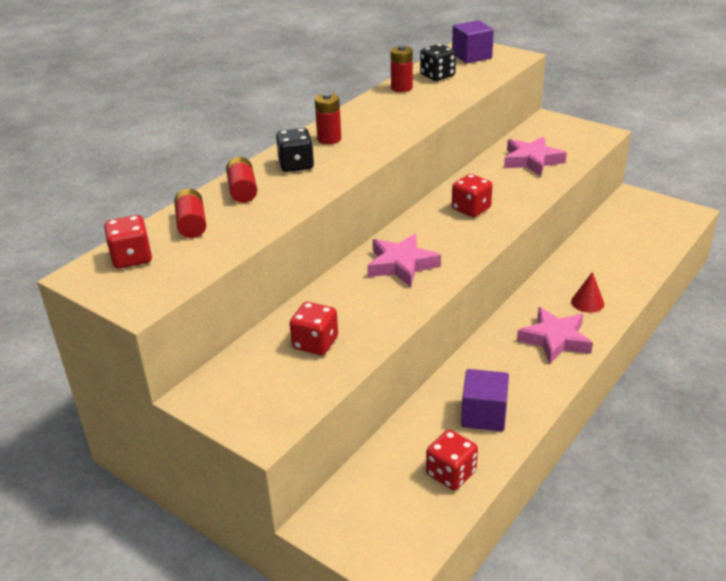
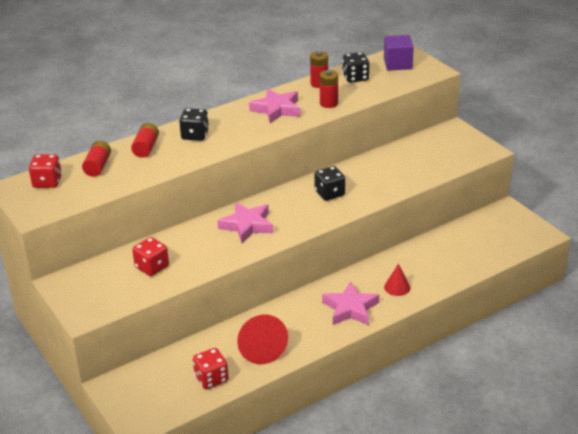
camera: 20 degrees right, 0 degrees up
red battery [315,93,341,144] -> red battery moved to [320,70,338,108]
red dice [452,174,493,217] -> black dice [314,166,345,201]
purple cube [461,369,509,431] -> red cone [237,315,288,364]
pink star [504,137,567,176] -> pink star moved to [249,88,301,123]

